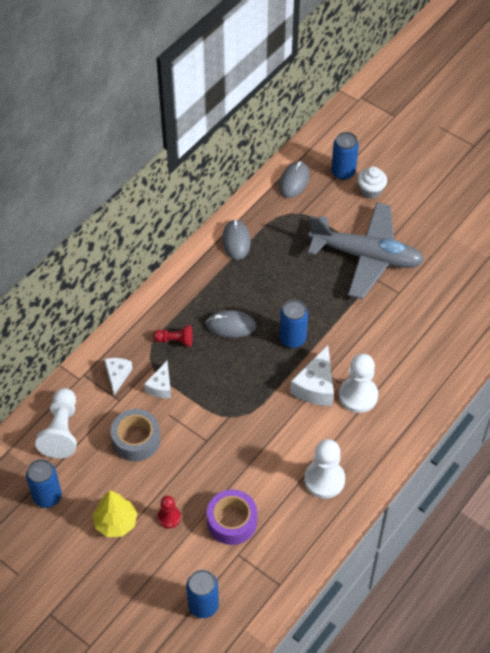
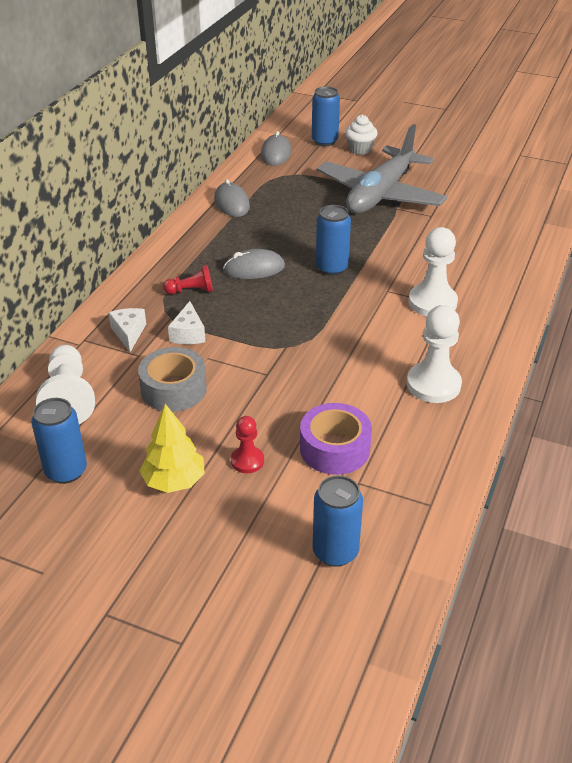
camera: 15 degrees left, 15 degrees down
white cheese [290,345,334,406] -> none
grey plane [308,202,424,299] -> grey plane turned 120 degrees clockwise [317,124,448,214]

